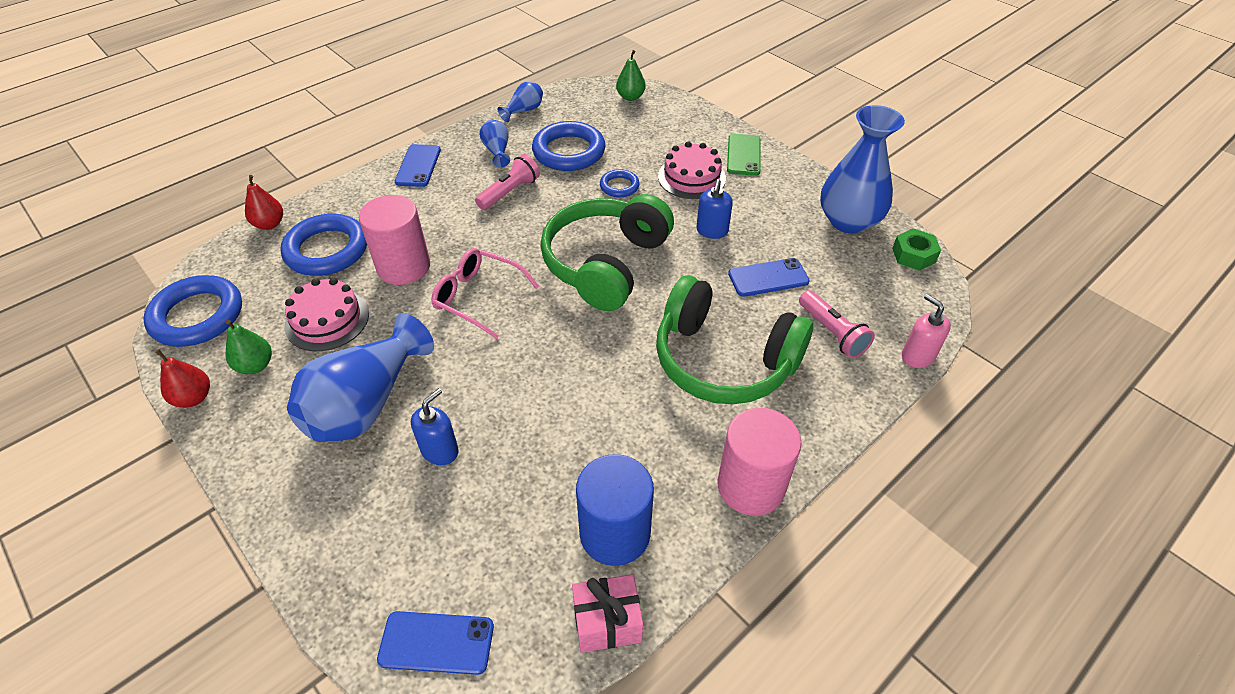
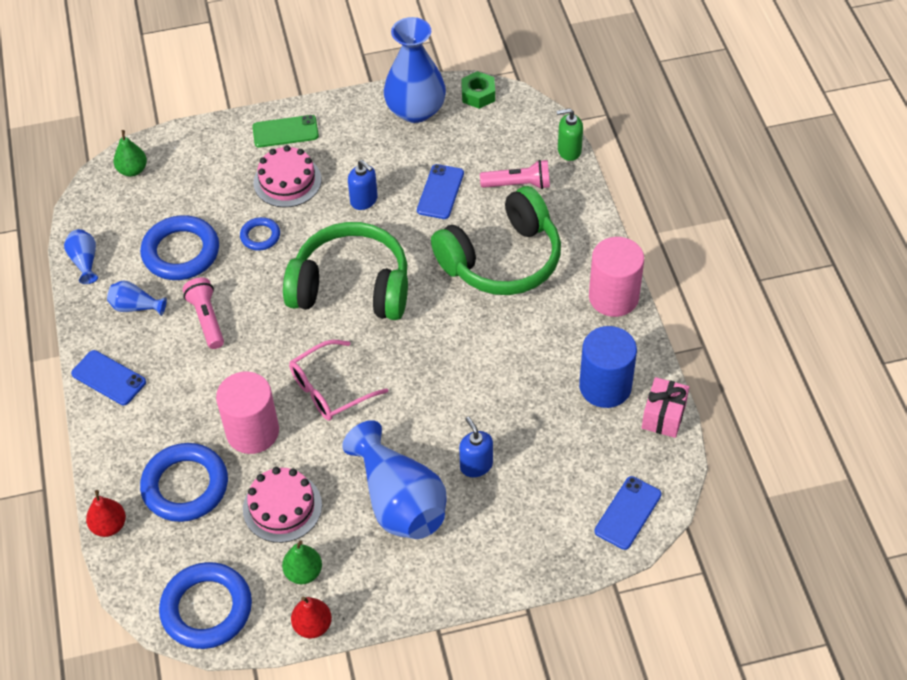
camera: 60 degrees left, 5 degrees up
green headphones [541,194,674,311] -> green headphones turned 135 degrees clockwise [283,222,408,320]
green phone [727,134,760,176] -> green phone turned 45 degrees counterclockwise [252,115,319,148]
pink soap dispenser [902,294,951,368] -> green soap dispenser [557,109,583,161]

